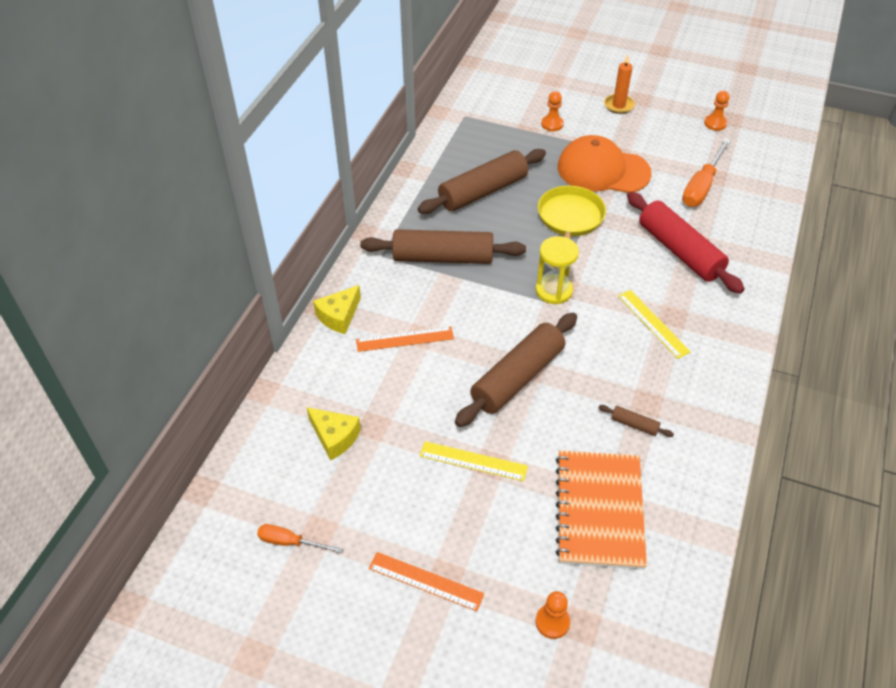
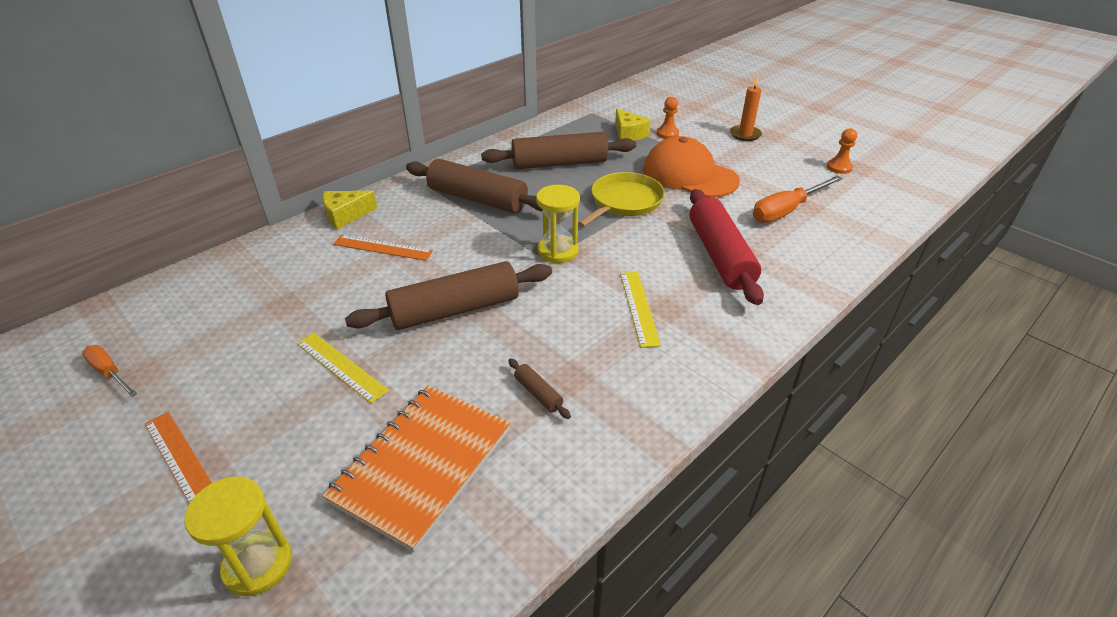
camera: 25 degrees right, 10 degrees down
yellow cheese [307,407,361,461] -> yellow cheese moved to [615,109,651,141]
orange pawn [536,591,570,639] -> yellow hourglass [184,477,292,596]

